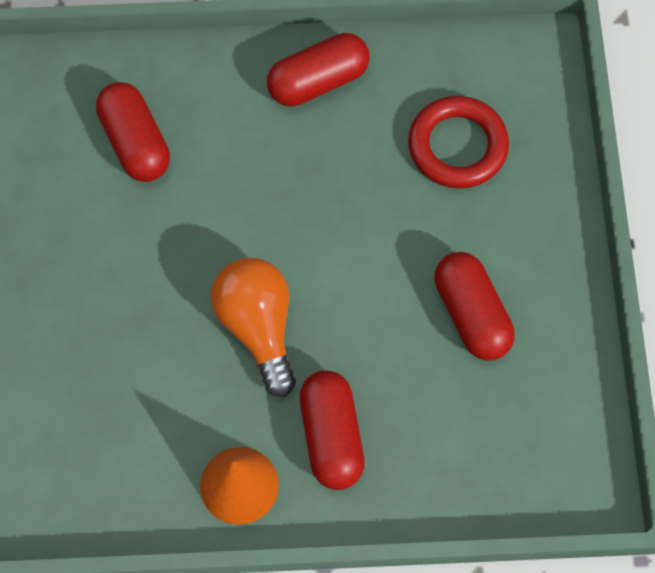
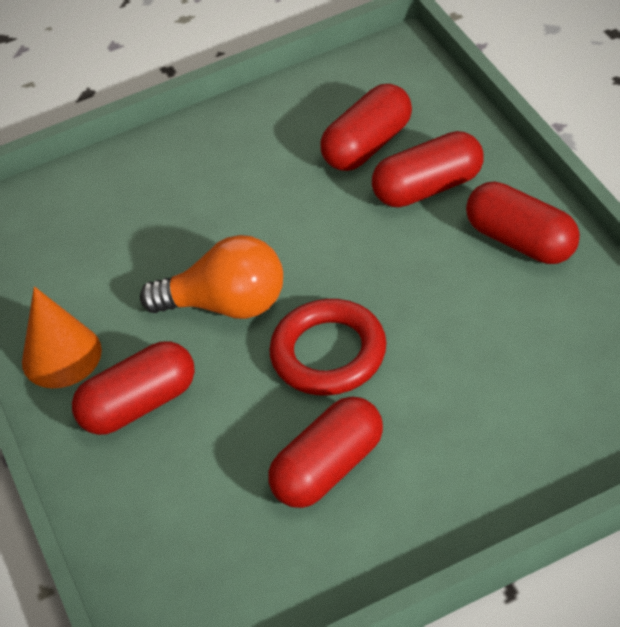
camera: 75 degrees right, 20 degrees down
orange light bulb [211,258,296,397] -> orange light bulb turned 45 degrees clockwise [140,235,283,319]
red ring [408,96,509,189] -> red ring moved to [269,299,386,396]
none -> red capsule [372,131,484,208]

